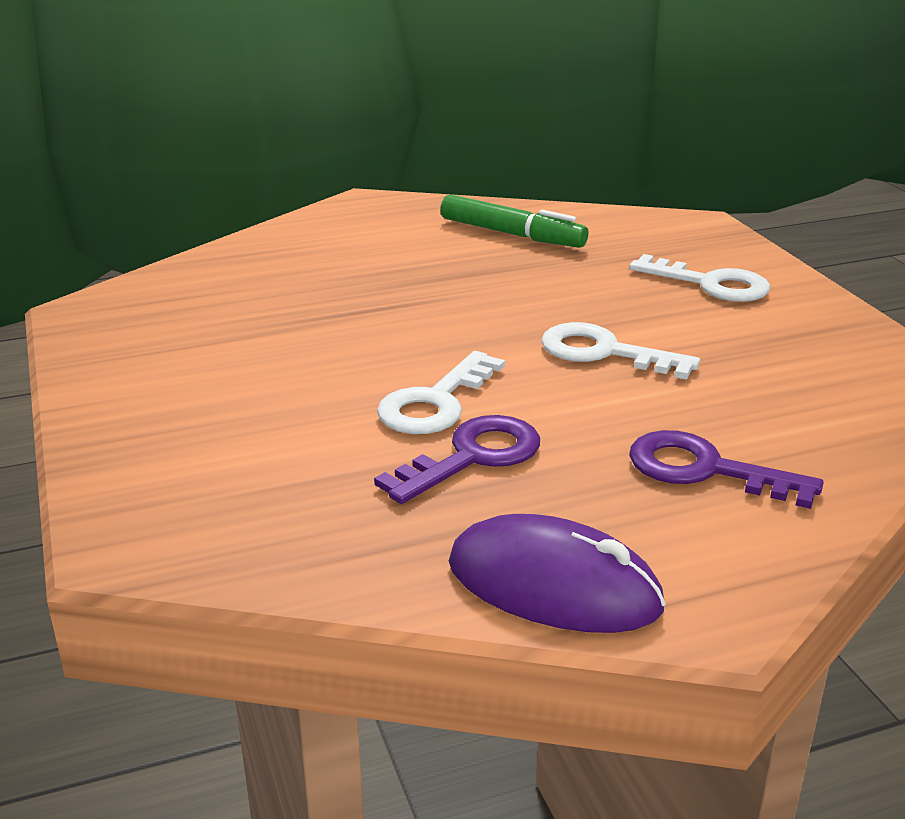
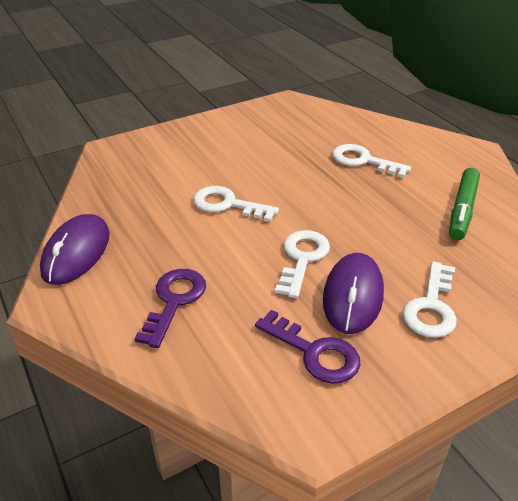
camera: 80 degrees right, 10 degrees up
purple key [374,415,540,504] -> purple key moved to [255,310,360,384]
none -> purple mouse [323,253,384,334]
none -> white key [332,144,411,178]

